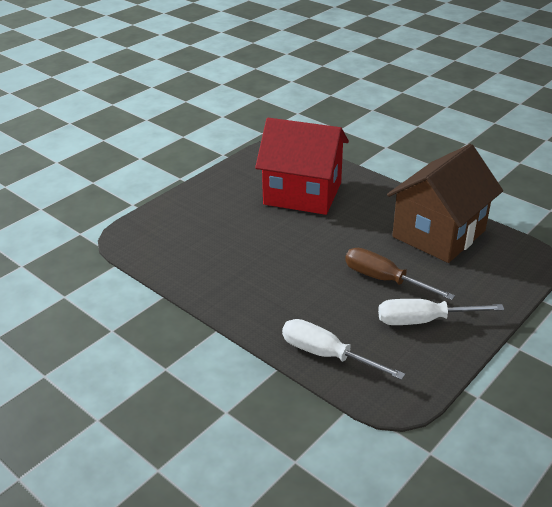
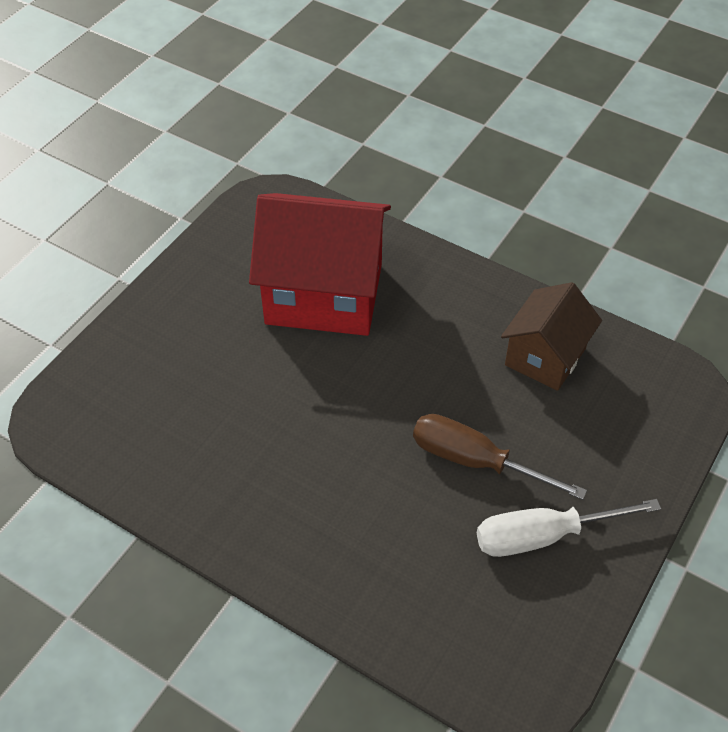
camera: 10 degrees left, 15 degrees up
white screwdriver [282,319,405,380] -> none
brown house [387,144,503,263] -> brown house [501,282,602,391], size x0.59

